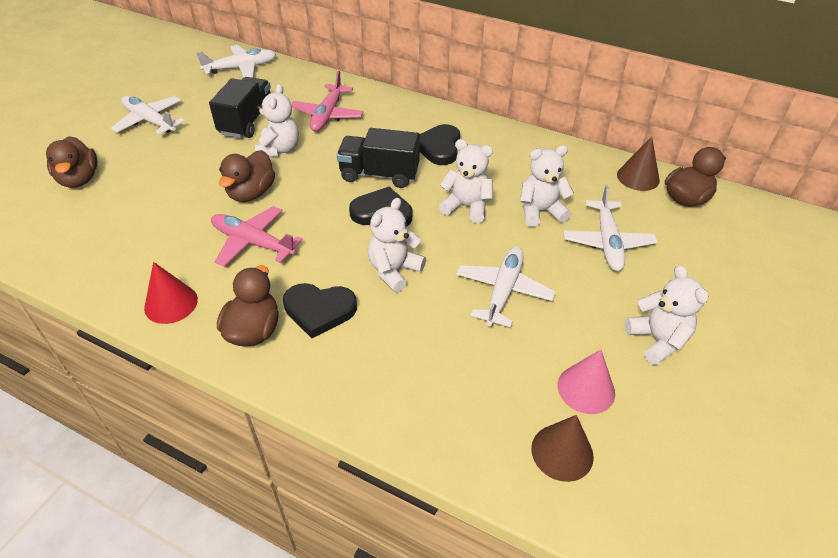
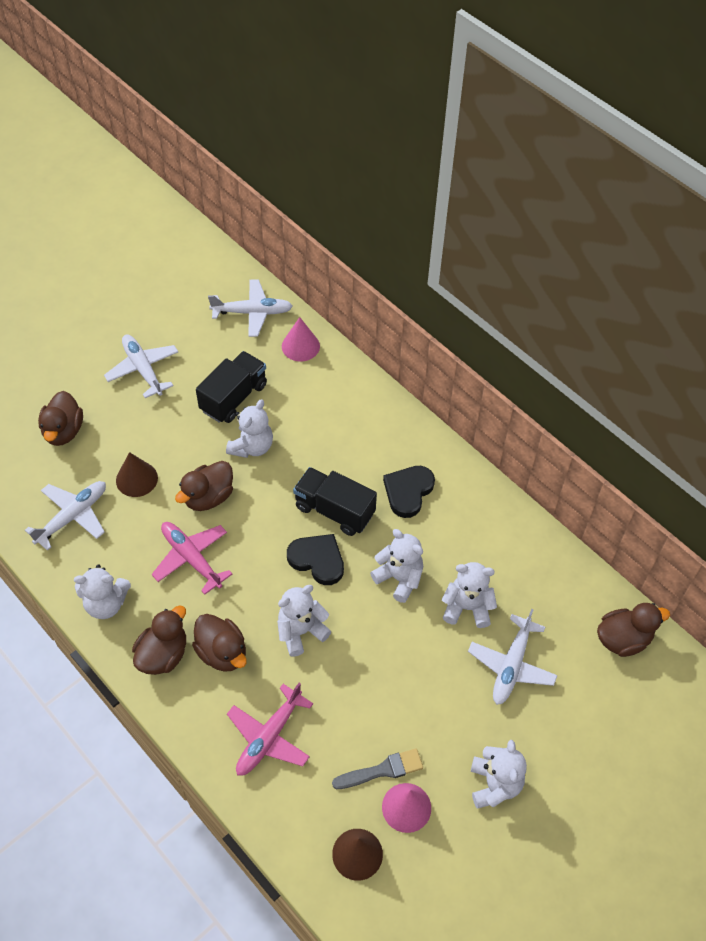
camera: 20 degrees right, 10 degrees up
red cone [144,262,198,324] -> white teddy bear [74,565,131,619]
black heart [283,283,357,338] -> brown duck [192,614,247,672]
pink plane [291,71,364,131] -> pink plane moved to [227,683,313,776]
white plane [456,246,555,327] -> white plane moved to [25,481,106,551]
brown cone [617,137,660,191] -> brown cone moved to [116,452,158,497]
none -> pink cone [282,317,320,362]
none -> grey brush [332,748,423,789]

